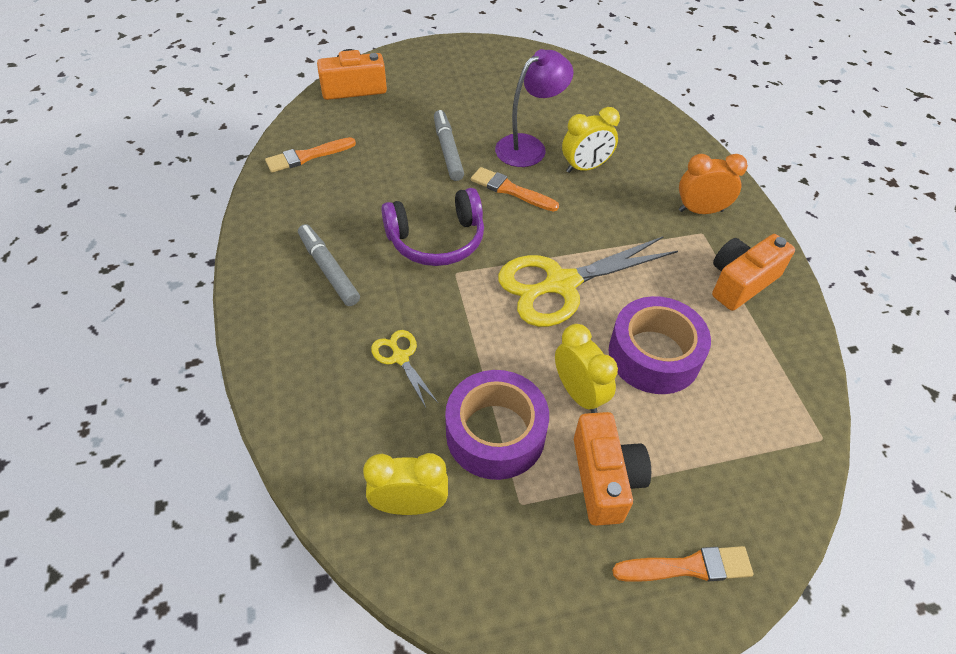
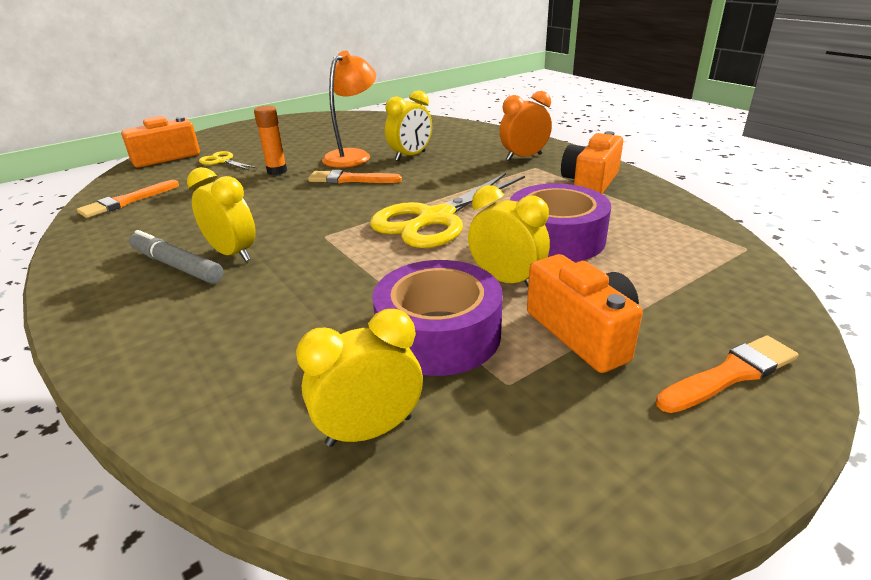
camera: 20 degrees left, 20 degrees down
yellow scissors [371,330,438,408] -> yellow scissors moved to [199,151,257,170]
purple headphones [381,188,484,266] -> none
grey marker [434,110,464,181] -> orange glue stick [254,106,287,175]
purple lamp [495,49,573,167] -> orange lamp [322,51,376,168]
none -> yellow clock [187,167,256,262]

